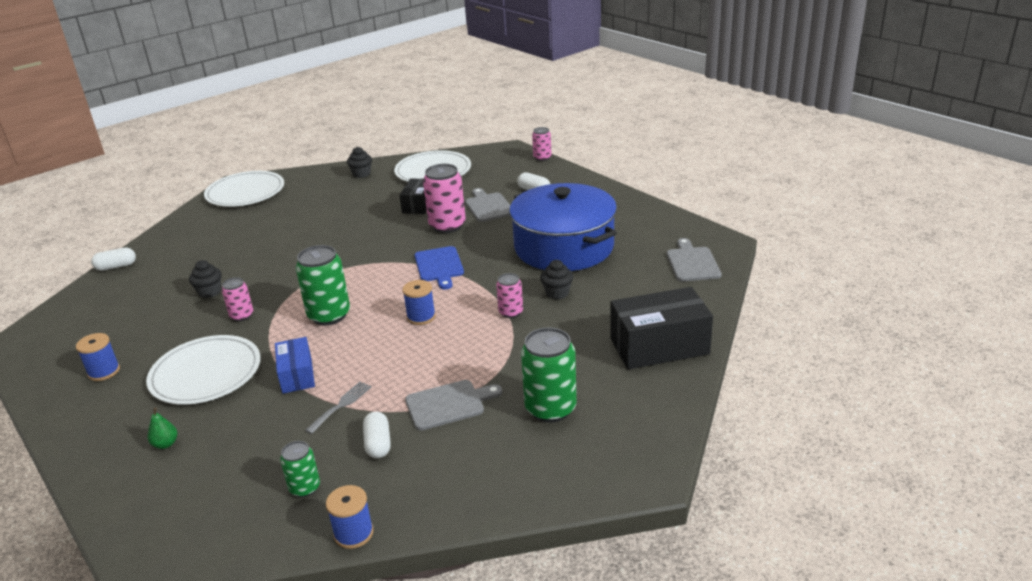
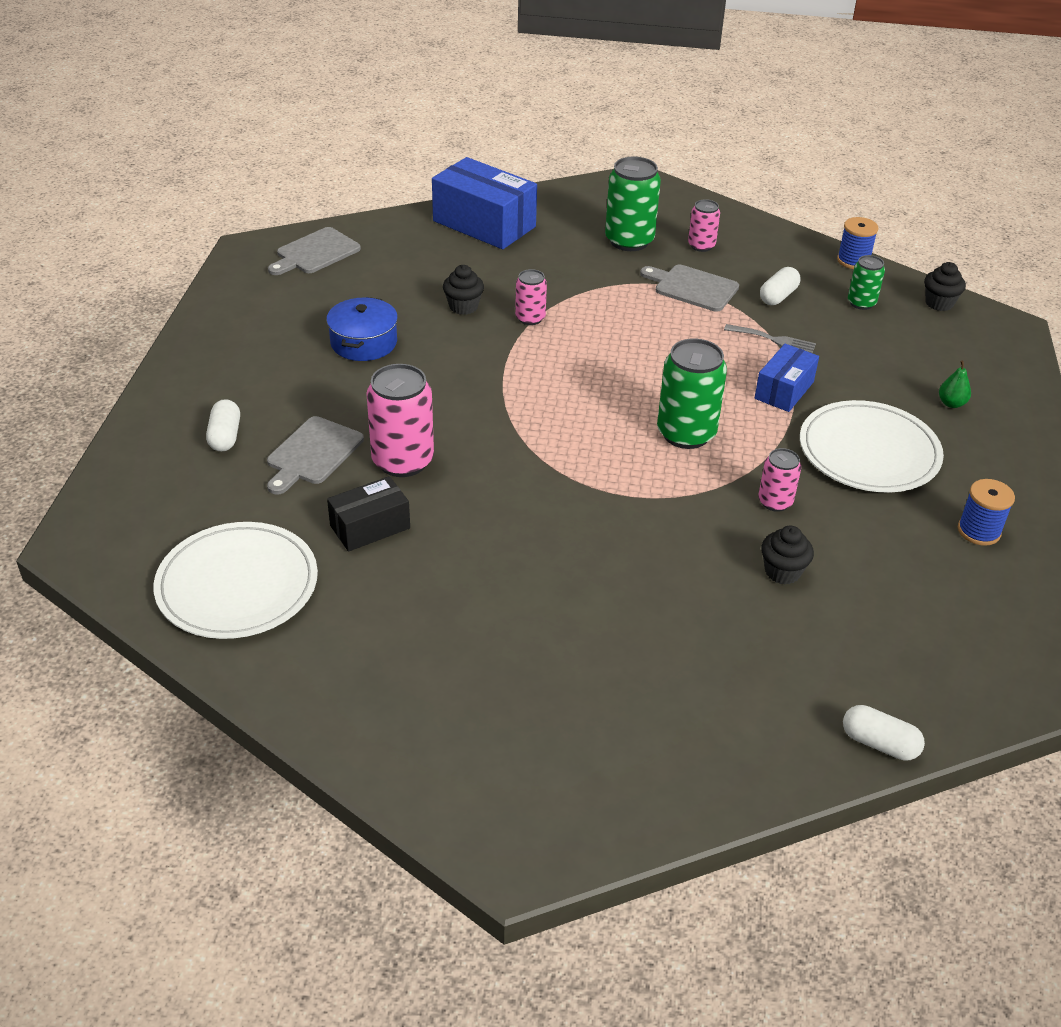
camera: 135 degrees left, 10 degrees up
white plate [204,171,284,207] -> none
grey fork [305,382,372,434] -> grey fork turned 150 degrees counterclockwise [724,324,816,353]
black cupcake [347,147,372,178] -> black cupcake moved to [924,262,966,311]
blue spool [402,280,436,325] -> none
blue cutting board [415,246,464,290] -> none
blue pot [509,183,617,271] -> blue pot [326,297,398,361], size x0.47
pink can [532,127,552,161] -> pink can moved to [688,199,720,252]
black box [611,287,713,369] -> blue box [432,157,537,249]

